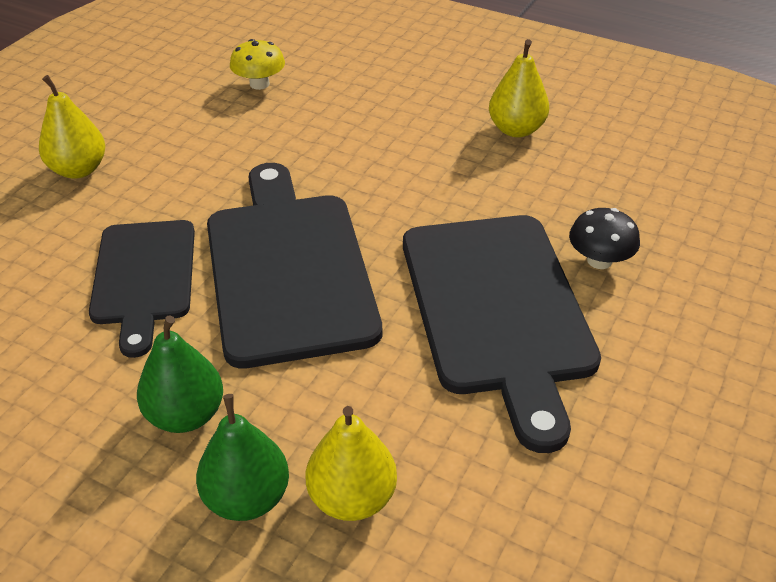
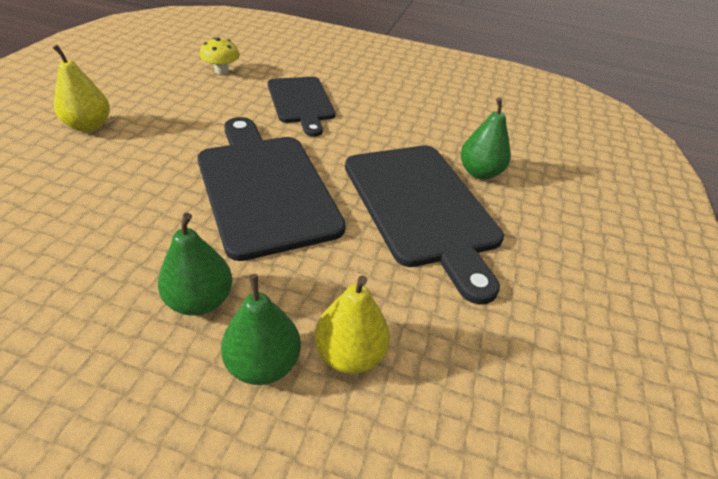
camera: 15 degrees left, 0 degrees up
black cutting board [89,220,195,358] -> black cutting board moved to [268,77,336,136]
yellow pear [489,39,549,137] -> none
black mushroom [569,208,640,269] -> green pear [461,97,511,179]

